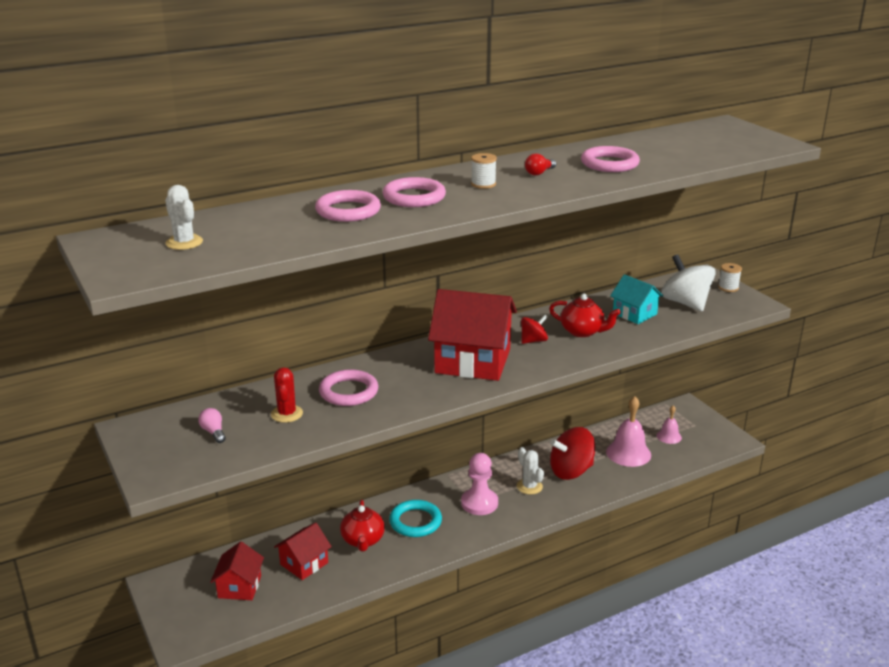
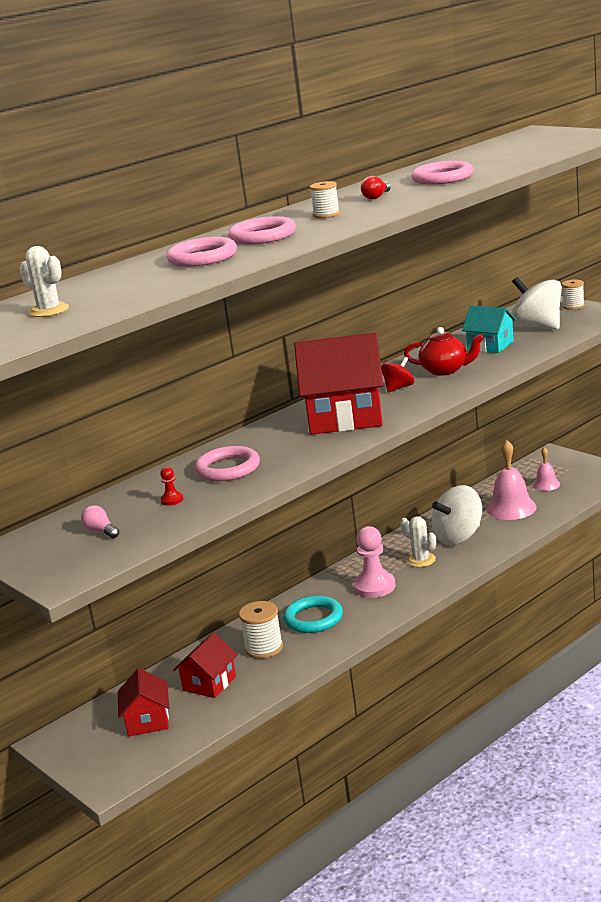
camera: 10 degrees left, 5 degrees down
red cactus [271,367,303,423] -> red pawn [160,467,183,506]
red teapot [340,500,385,552] -> white spool [239,601,283,659]
red spinning top [550,427,595,480] -> white spinning top [431,485,482,545]

